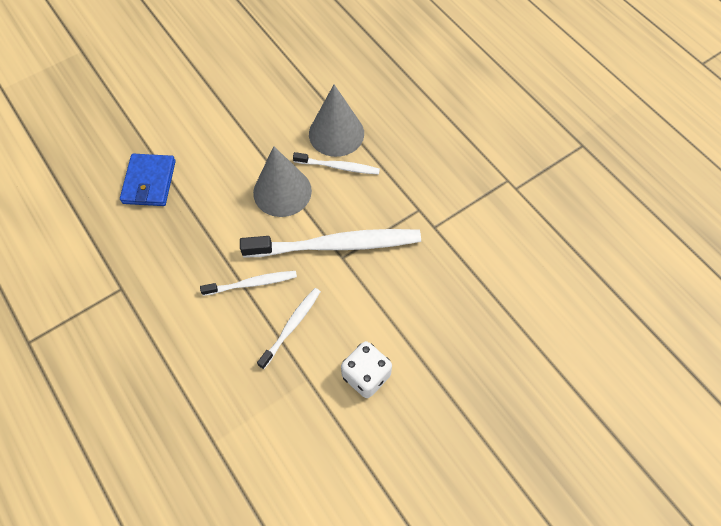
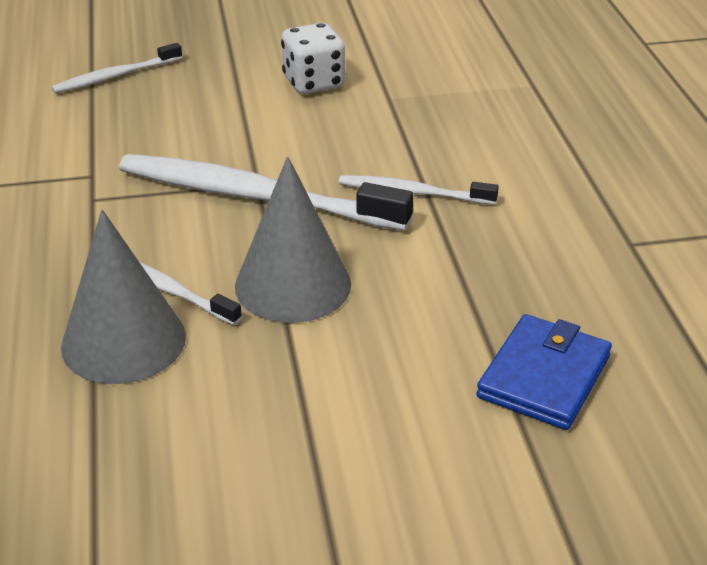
camera: 155 degrees left, 25 degrees down
white toothbrush [257,288,321,369] -> white toothbrush moved to [51,43,182,93]

